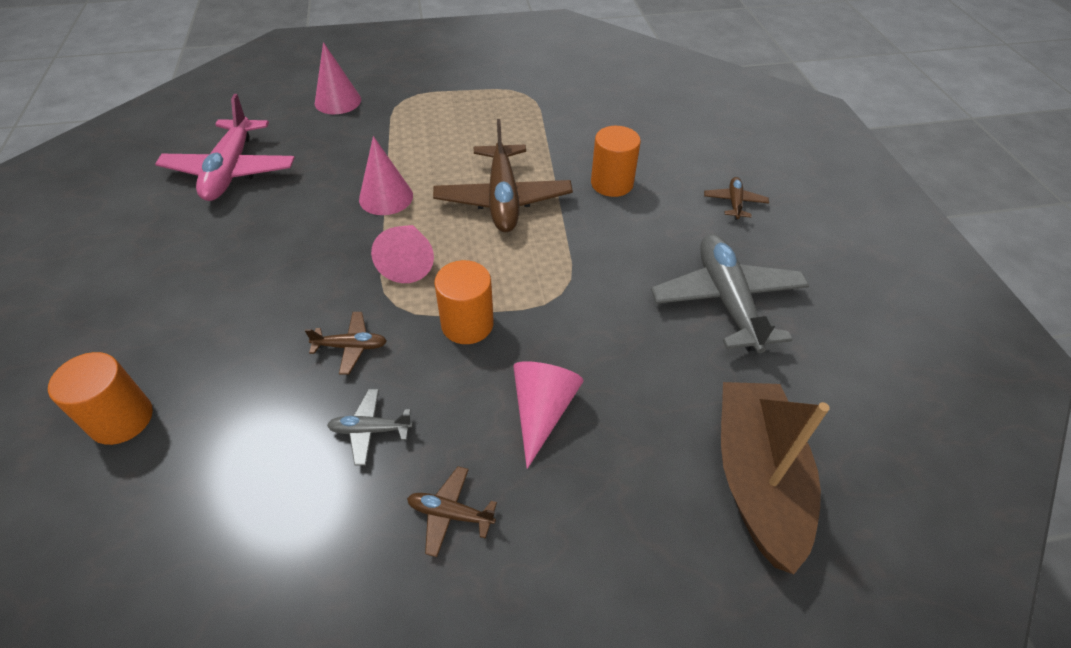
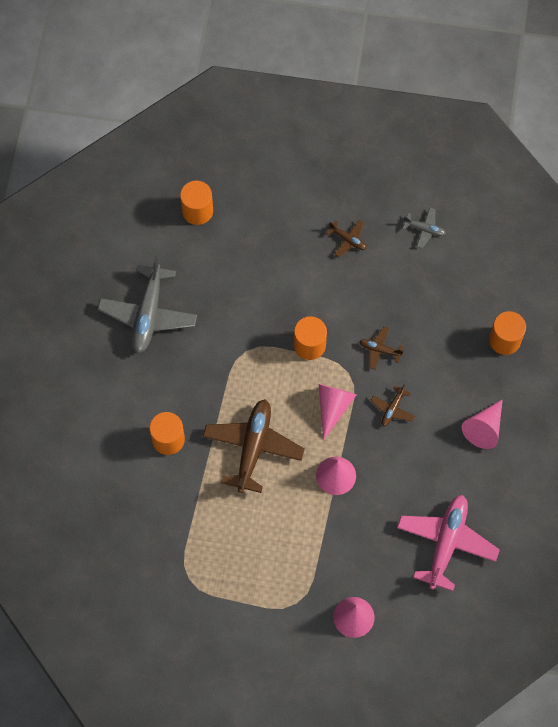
camera: 160 degrees left, 20 degrees up
grey plane [327,389,413,466] -> grey plane moved to [403,208,446,249]
pink cone [513,361,584,469] -> pink cone moved to [462,399,503,449]
brown plane [704,177,769,220] -> brown plane moved to [370,384,415,426]
brown boat [721,382,830,574] -> orange cylinder [180,181,213,225]

